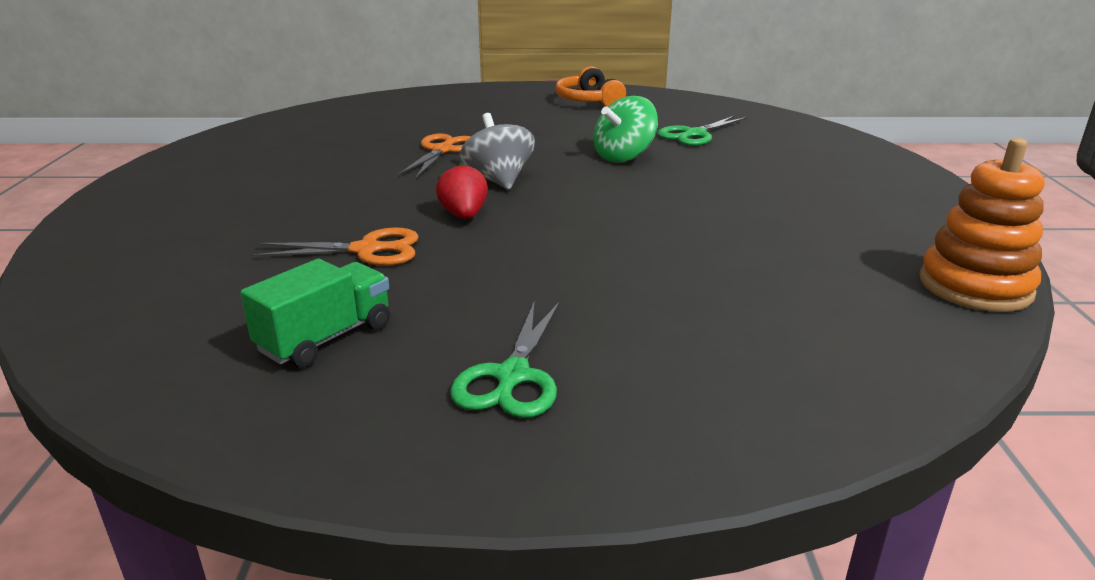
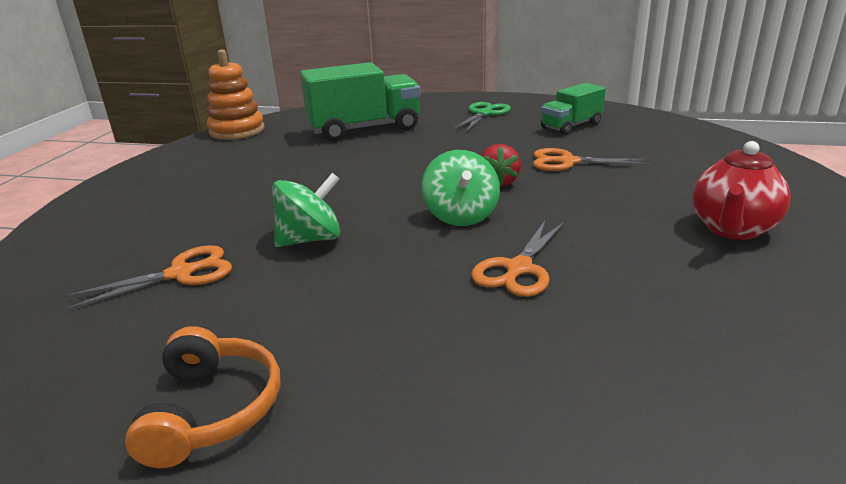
camera: 165 degrees left, 0 degrees up
grey spinning top [459,113,535,190] -> green spinning top [422,150,500,226]
green scissors [658,116,747,146] -> orange scissors [63,245,232,310]
none -> green truck [300,62,421,141]
none -> red teapot [692,141,791,240]

